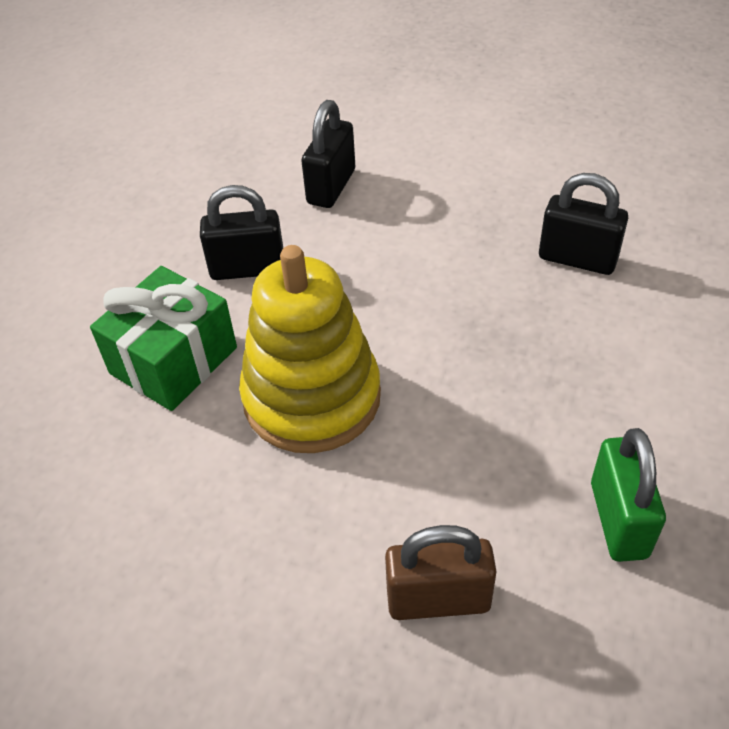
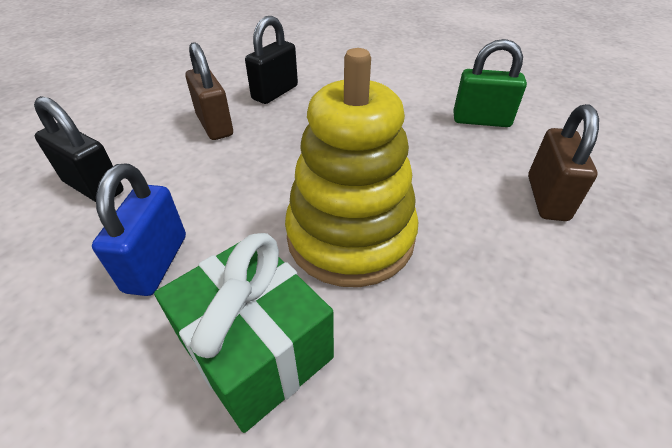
camera: 80 degrees left, 5 degrees down
black padlock [200,185,283,280] -> blue padlock [92,164,186,296]
none -> brown padlock [185,42,233,140]

